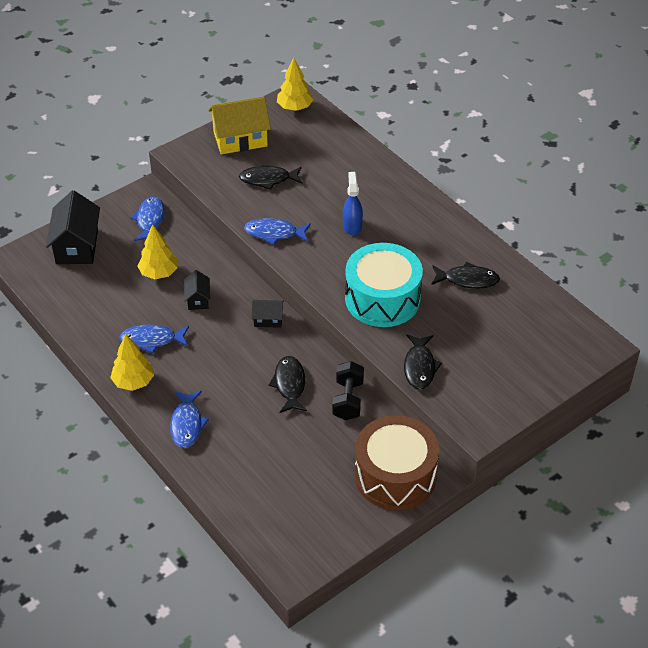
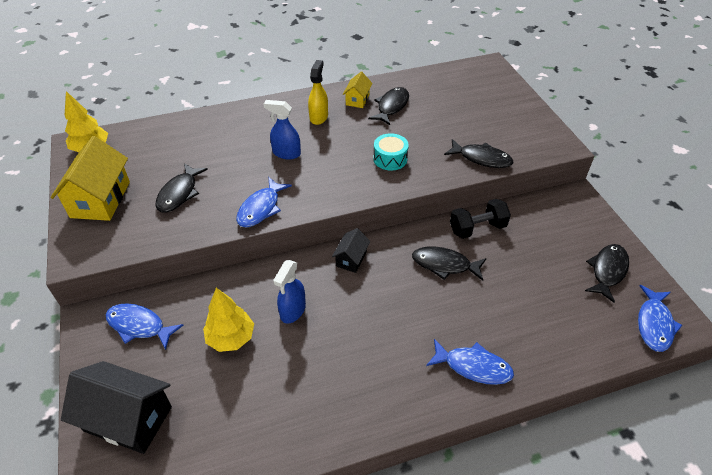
camera: 70 degrees left, 0 degrees up
yellow tree [110,334,154,391] -> none
blue fish [120,325,189,353] -> blue fish moved to [638,285,683,352]
black house [184,270,210,310] -> blue spray bottle [273,260,306,324]
black dumbbell [333,361,364,420] -> black dumbbell turned 45 degrees counterclockwise [450,199,511,239]
turquoise drum [345,243,423,327] -> turquoise drum [373,133,409,171], size x0.47
brown drum [354,415,439,510] -> none
none -> yellow spray bottle [308,60,328,125]
none -> yellow house [343,72,373,108]
none -> black fish [585,244,629,303]

